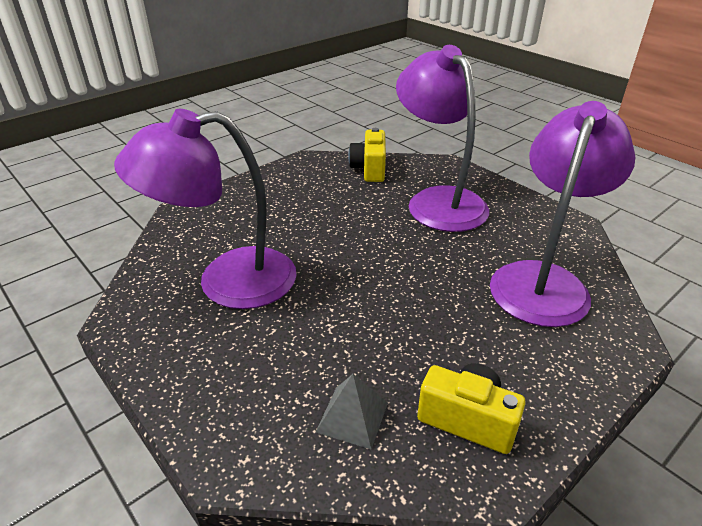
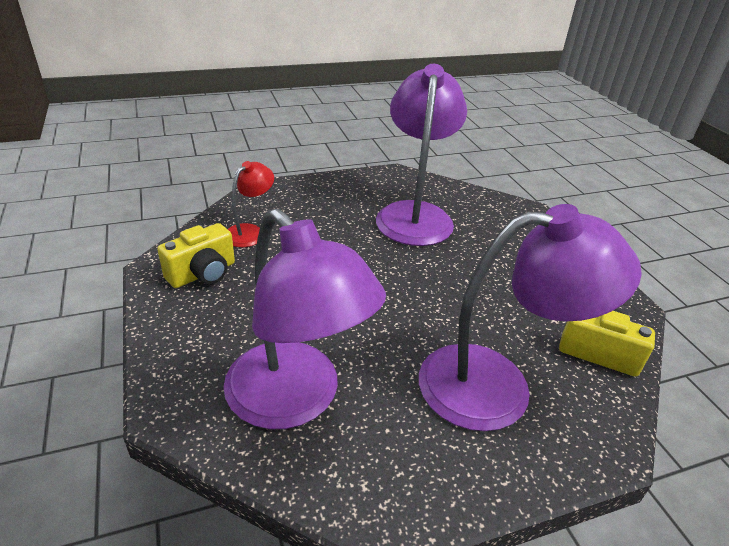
camera: 110 degrees right, 0 degrees up
grey pyramid [316,374,388,449] -> red lamp [228,161,274,247]

